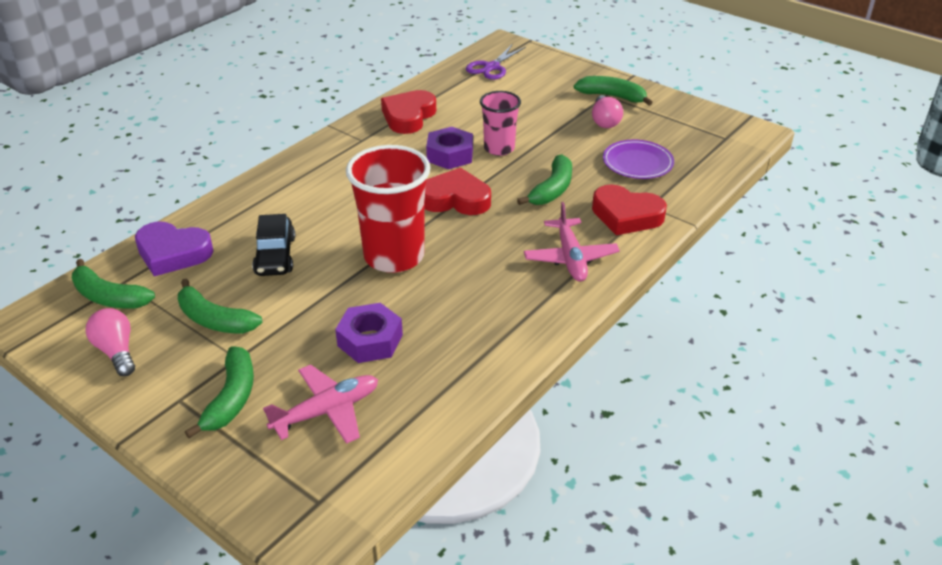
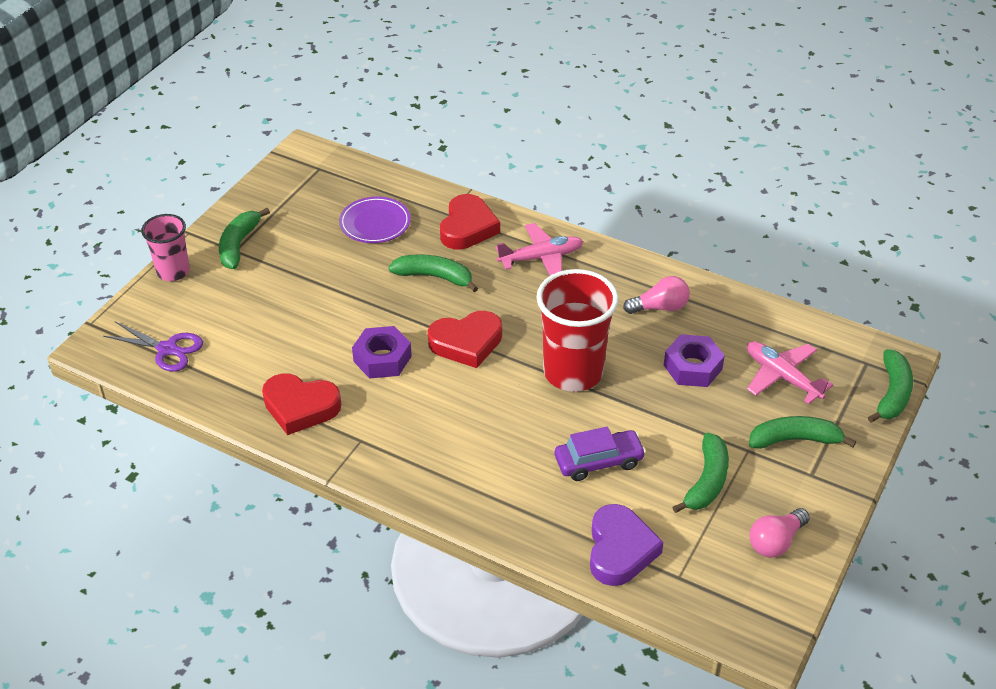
camera: 100 degrees left, 5 degrees up
green banana [72,259,155,309] -> green banana moved to [868,349,913,423]
black car [252,214,295,276] -> purple car [555,427,646,481]
red heart [424,167,491,215] -> red heart turned 105 degrees counterclockwise [428,311,502,368]
pink cup [480,91,521,156] -> pink cup moved to [141,214,190,281]
pink light bulb [592,95,623,128] -> pink light bulb moved to [623,276,690,314]

